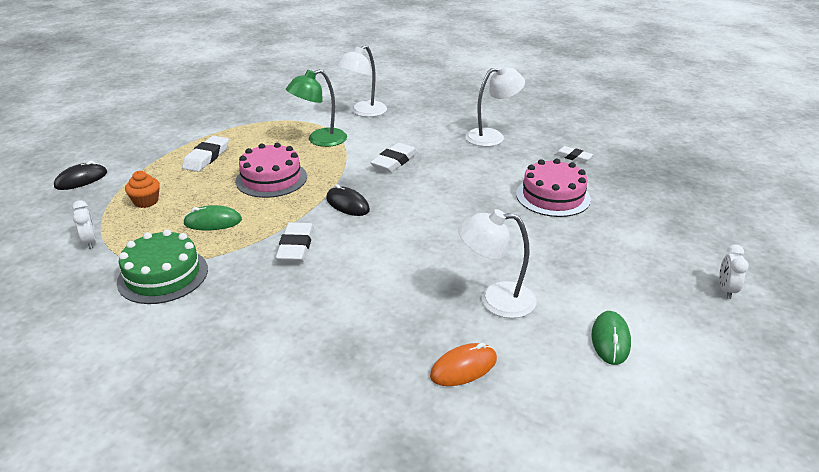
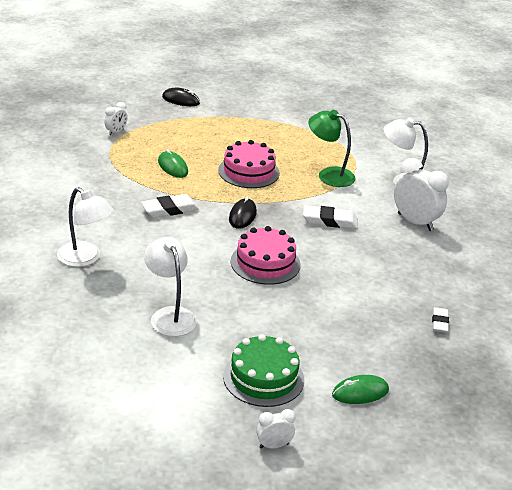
camera: 60 degrees right, 0 degrees up
green cake [117,229,208,304] -> green cake moved to [223,334,304,407]
orange cupcake [125,171,160,208] -> none
white eraser [182,136,229,172] -> none
orange mouse [430,343,497,386] -> none
white lamp [465,64,525,147] -> white lamp moved to [57,187,114,267]
pink cake [516,158,591,217] -> pink cake moved to [231,226,301,285]
green mouse [591,311,631,365] -> green mouse moved to [332,375,389,404]
none -> white clock [394,158,449,231]

